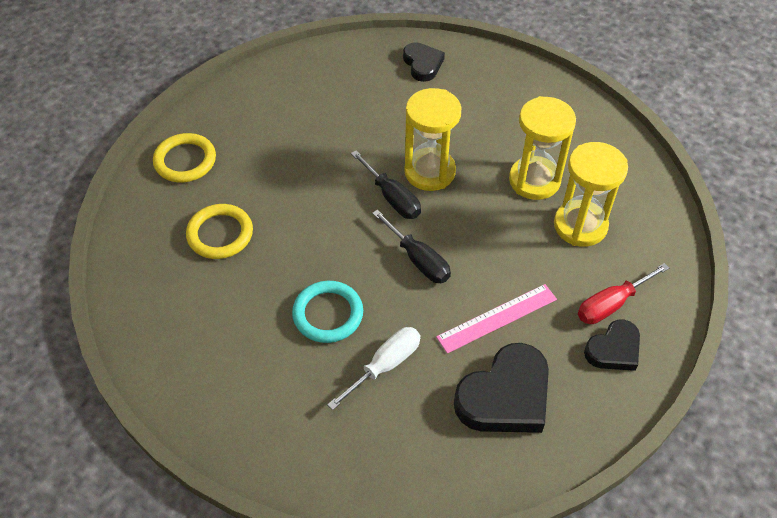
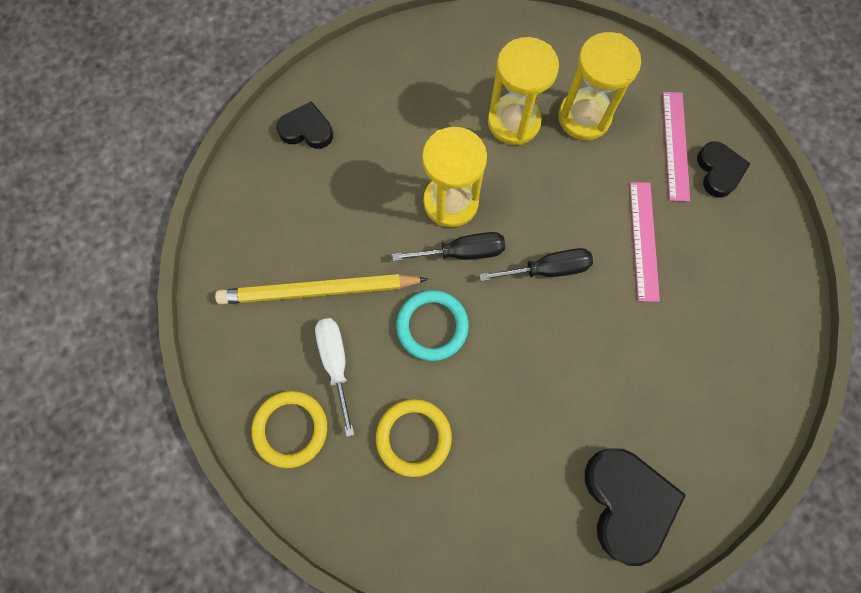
camera: 60 degrees left, 20 degrees up
turquoise ring [292,281,363,343] -> turquoise ring moved to [396,290,469,361]
white screwdriver [327,327,420,410] -> white screwdriver moved to [315,318,355,437]
black heart [454,343,549,433] -> black heart moved to [585,448,686,566]
red screwdriver [578,263,669,324] -> pink ruler [663,92,690,202]
none -> yellow pencil [215,274,428,304]

